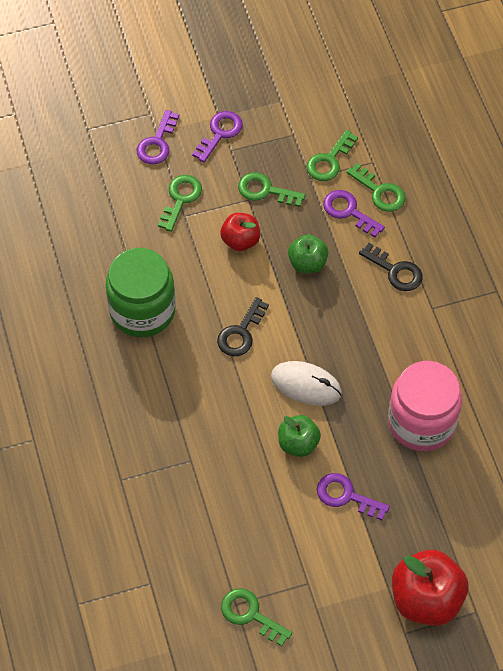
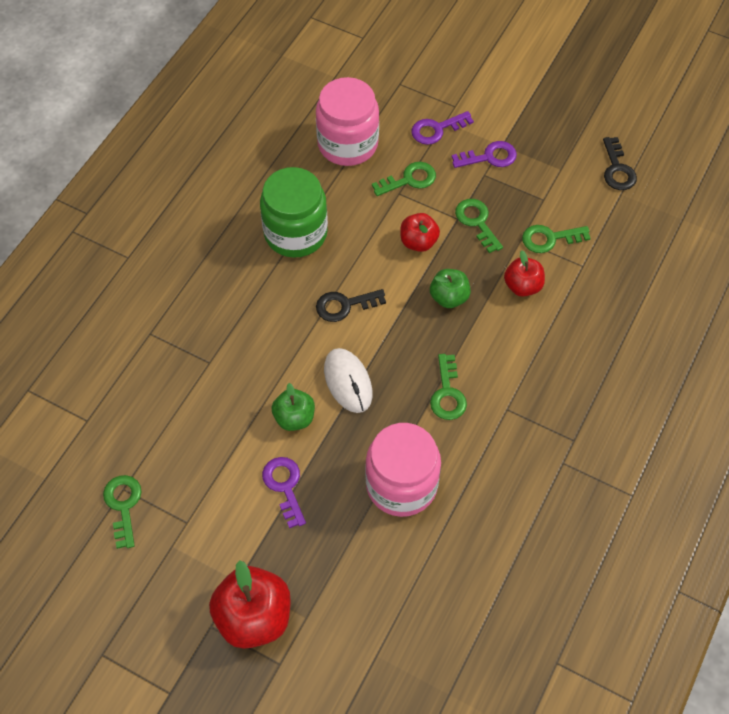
camera: 45 degrees right, 0 degrees up
purple key [323,190,385,237] -> red apple [504,251,545,297]
green key [346,163,406,212] -> green key moved to [430,354,467,420]
black key [359,243,423,291] -> black key moved to [603,137,637,190]
none -> pink jar [316,77,379,166]

